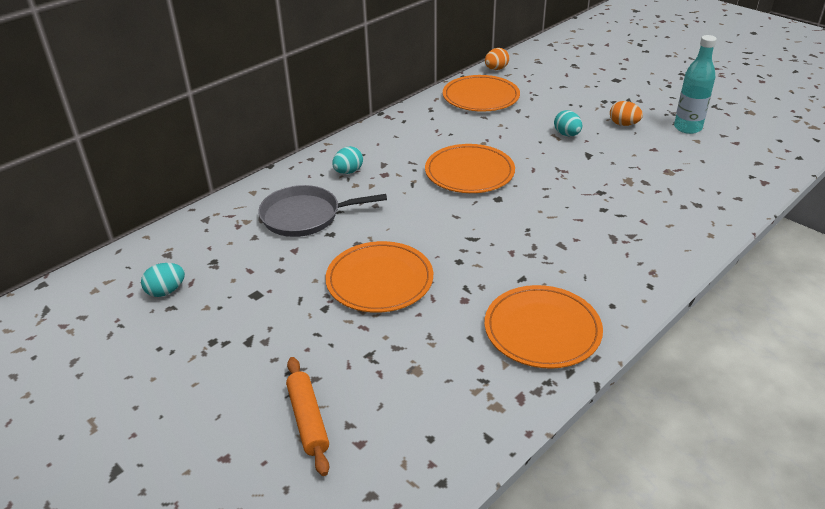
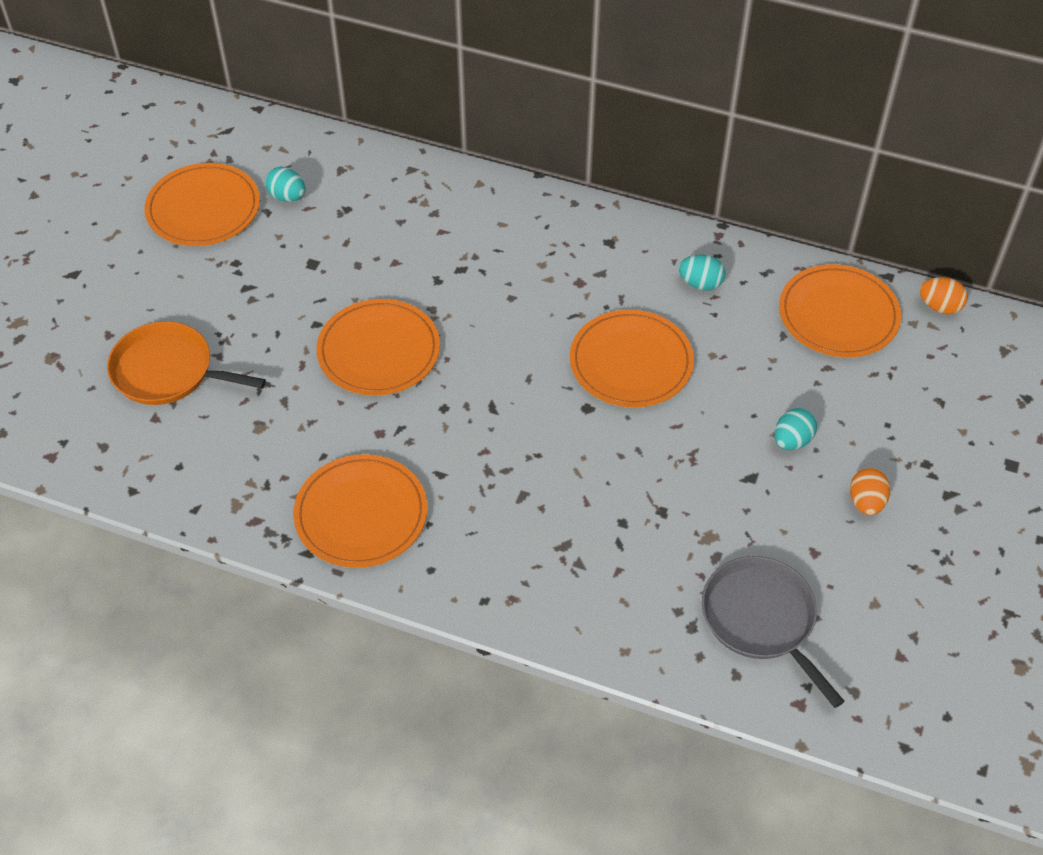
camera: 65 degrees right, 15 degrees up
grey pan [258,185,387,237] -> grey pan moved to [702,556,845,708]
orange rolling pin [286,357,329,476] -> orange pan [107,321,266,405]
turquoise egg [332,146,363,174] -> turquoise egg moved to [679,254,725,291]
turquoise bottle [674,35,717,134] -> none
none -> orange plate [144,163,260,246]

